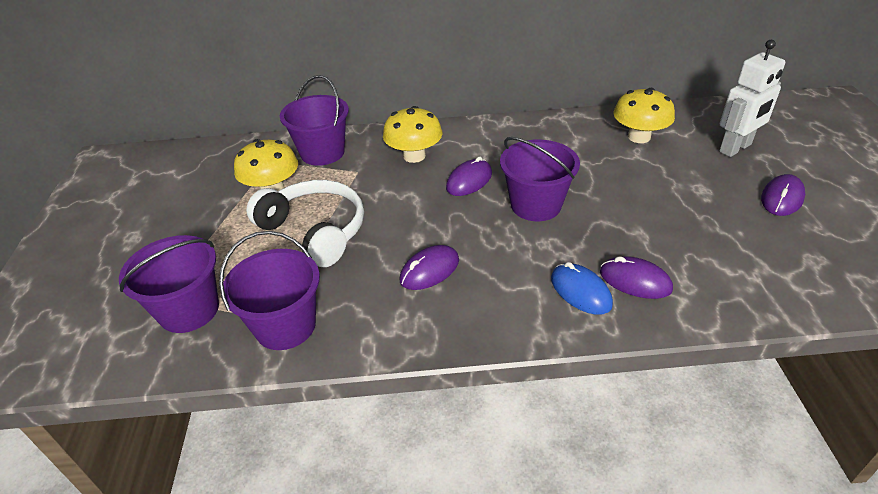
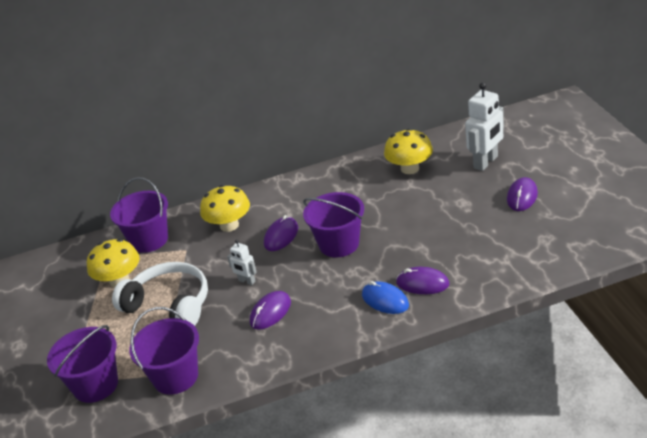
camera: 10 degrees left, 5 degrees down
none -> white robot [227,240,257,285]

